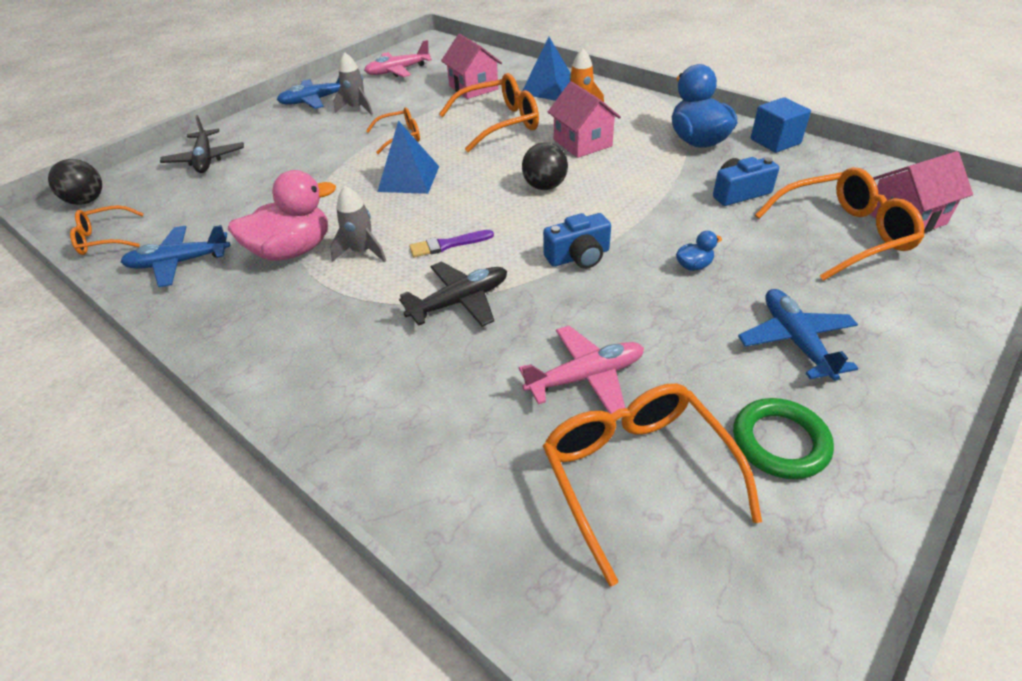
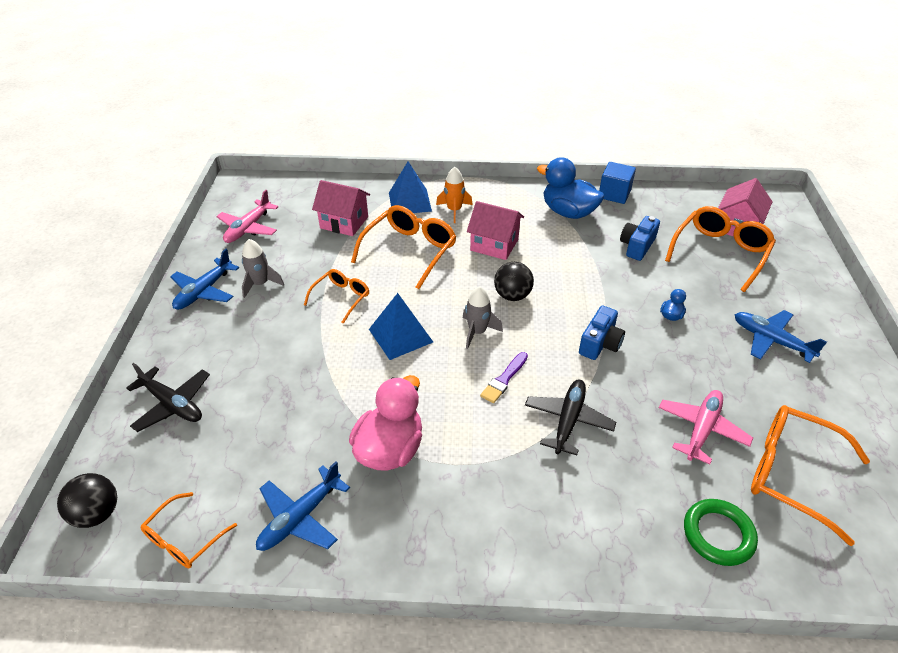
camera: 40 degrees left, 0 degrees up
grey rocket [330,186,386,262] -> grey rocket moved to [463,286,503,349]
green ring [733,398,834,479] -> green ring moved to [684,499,758,566]

